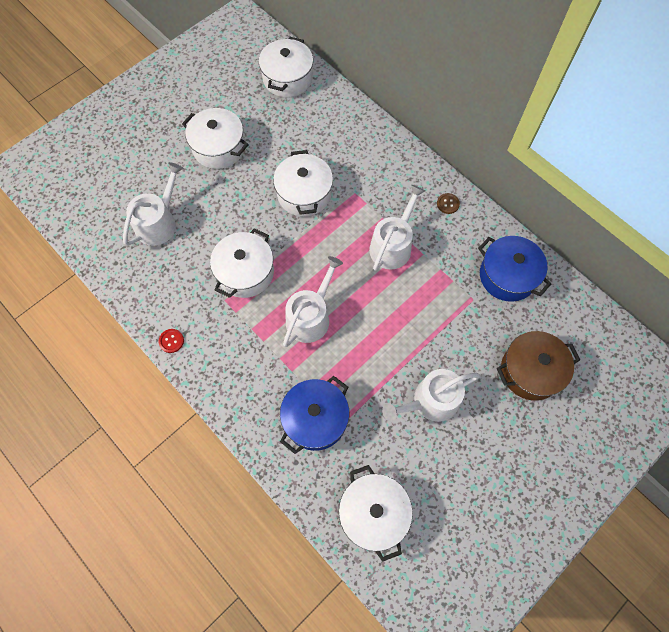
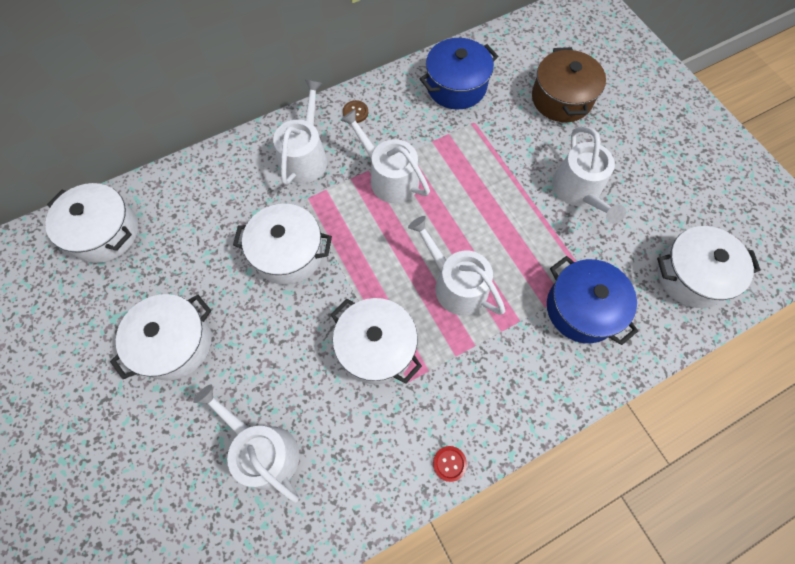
camera: 75 degrees left, 0 degrees up
none -> white watering can [273,80,327,185]

